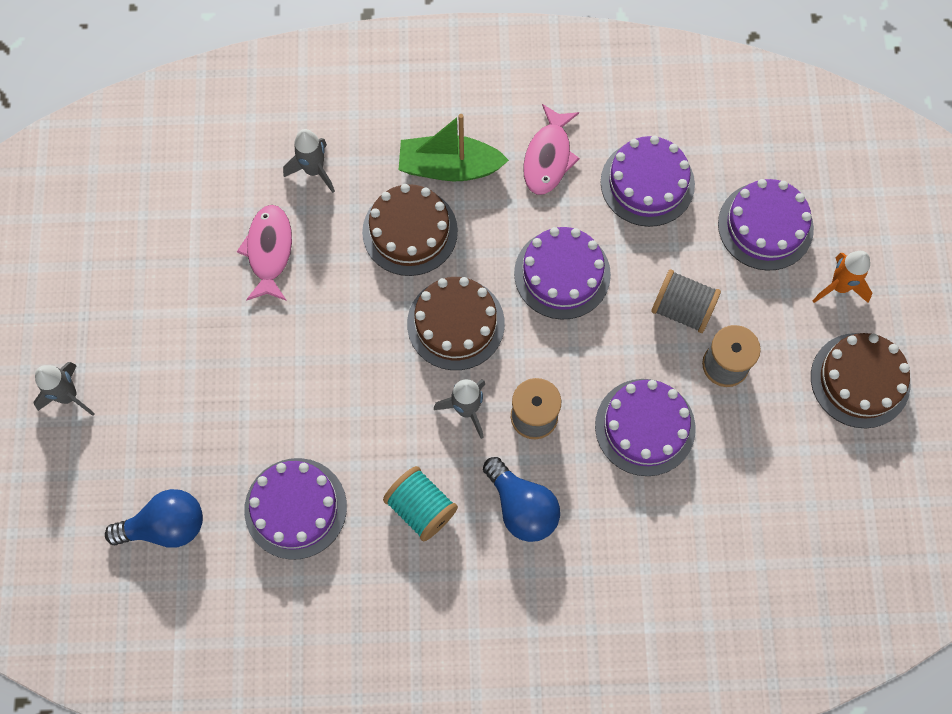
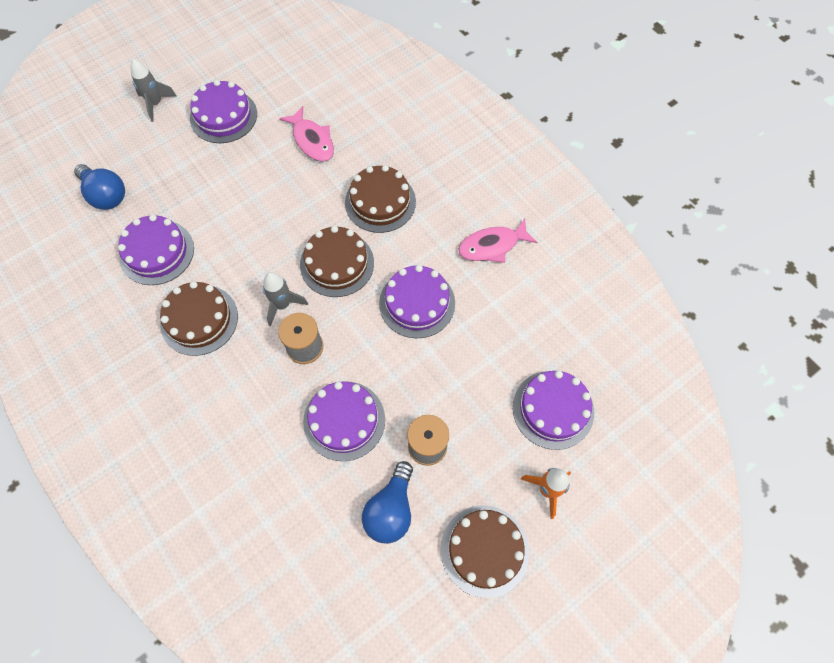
camera: 55 degrees right, 5 degrees down
pink fish [237,205,292,301] -> pink fish turned 90 degrees clockwise [279,106,334,162]
grey rocket [283,129,335,193] -> none
turquoise spool [383,466,458,541] -> brown cake [160,281,238,356]
green boat [399,114,509,181] -> none
blue light bulb [483,457,560,542] -> blue light bulb moved to [362,461,413,544]
purple cake [601,136,695,227] -> purple cake moved to [190,80,257,143]
grey spool [651,269,721,333] -> none

